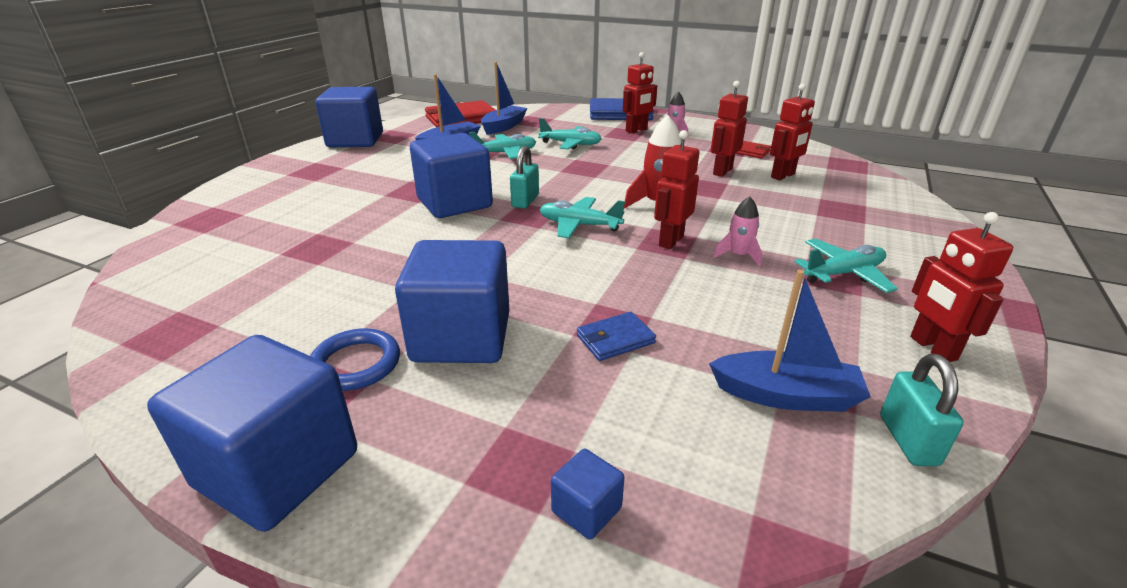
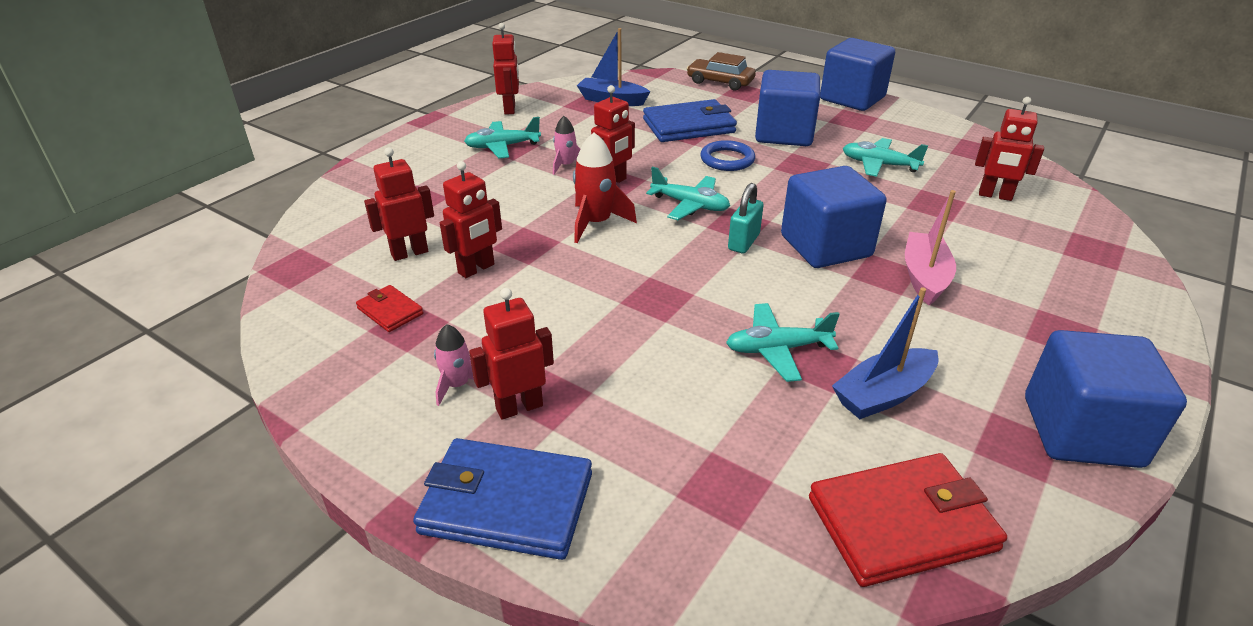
camera: 170 degrees left, 5 degrees up
blue ring [310,328,400,391] -> blue ring moved to [700,140,755,171]
blue boat [481,62,527,135] -> none
turquoise plane [538,118,602,149] -> turquoise plane moved to [843,138,928,177]
blue cube [551,449,624,540] -> brown car [687,52,756,90]
blue wallet [577,312,656,361] -> blue wallet [643,99,737,142], size x2.00
turquoise padlock [880,354,964,466] -> none
none -> pink boat [905,190,956,305]
none -> red robot [975,97,1044,201]

